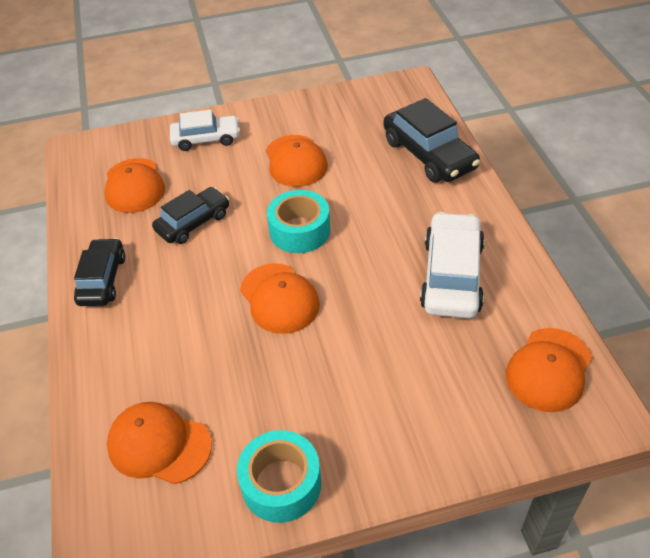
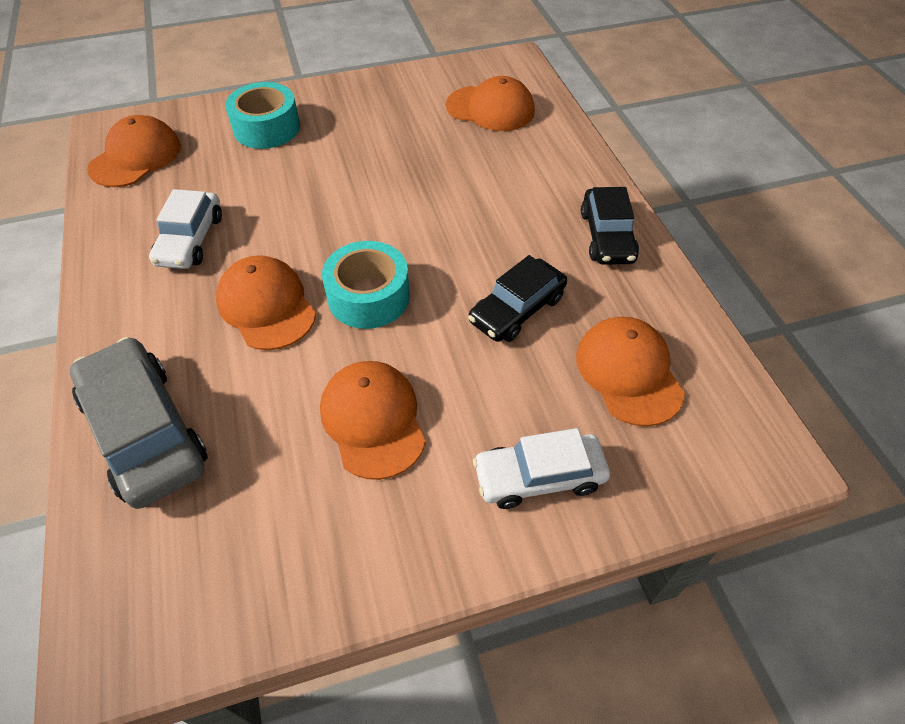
camera: 175 degrees right, 5 degrees up
turquoise tape [237,430,321,523] -> turquoise tape moved to [225,82,300,149]
orange cap [240,263,320,334] -> orange cap moved to [216,255,316,350]
black car [383,98,480,182] -> grey car [70,337,208,509]
white car [420,212,485,318] -> white car [149,189,222,269], size x0.66

